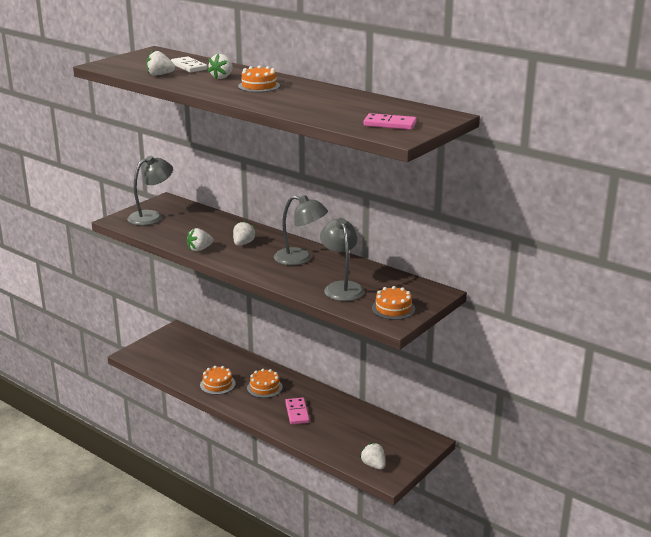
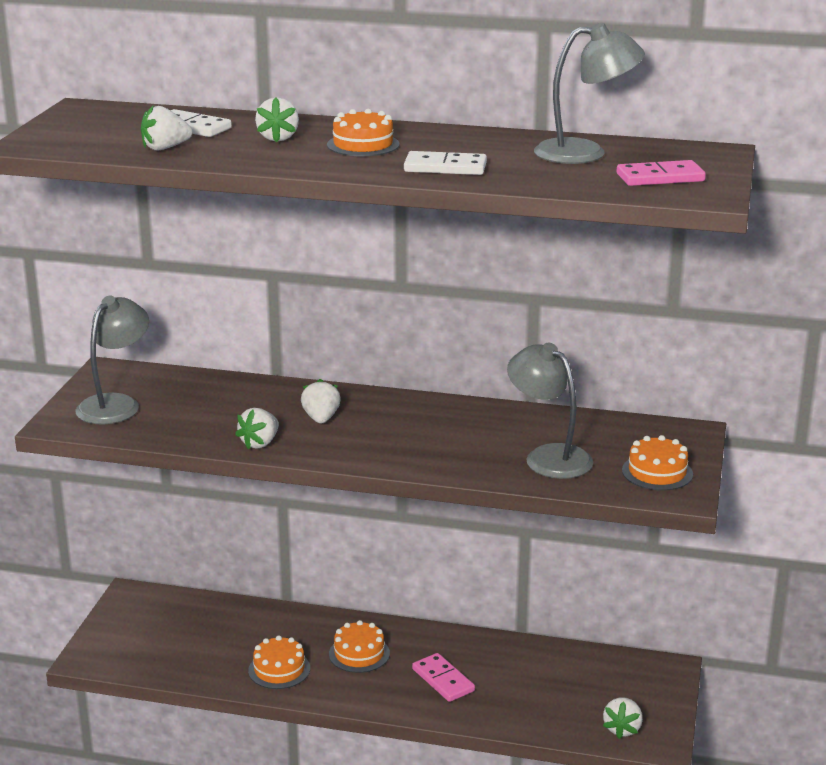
camera: 25 degrees left, 0 degrees up
grey lamp [274,195,328,265] -> grey lamp moved to [534,23,645,164]
white strawberry [360,442,385,469] -> white strawberry turned 105 degrees counterclockwise [603,697,643,739]
none -> white domino [404,151,487,175]

